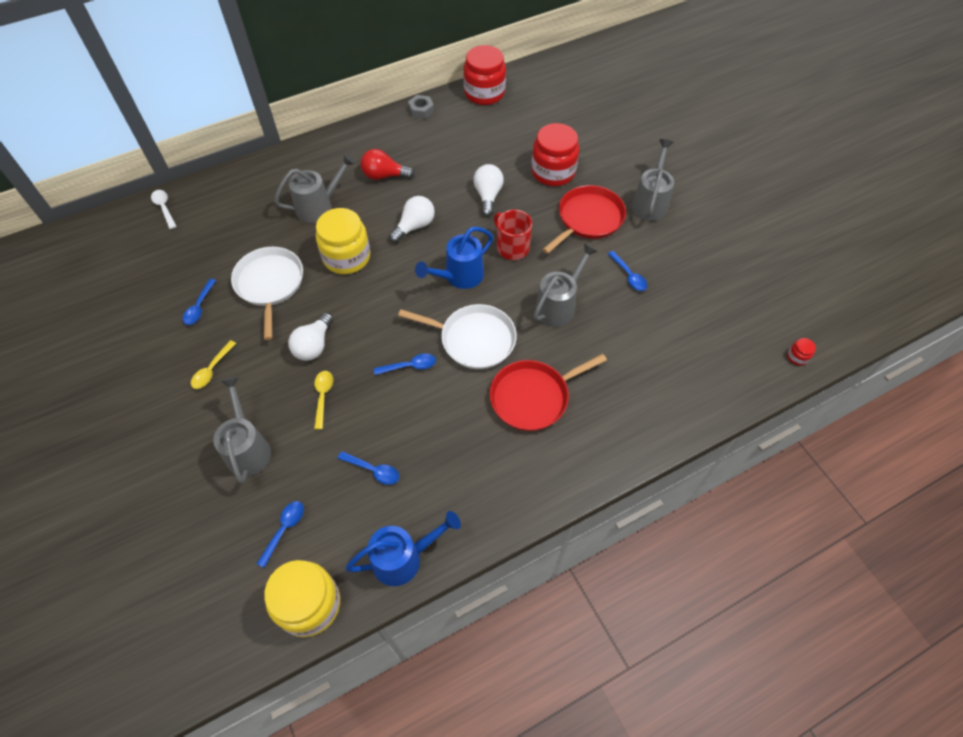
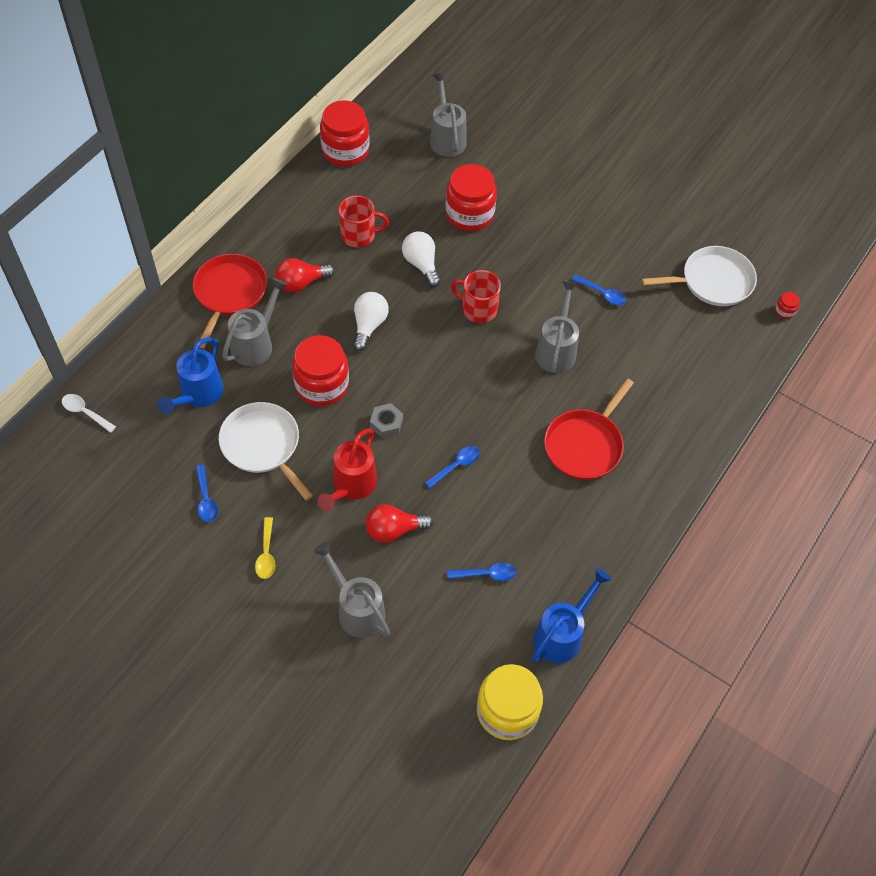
camera: 30 degrees left, 0 degrees up
blue spoon [257,501,304,568] -> none
white light bulb [288,313,333,361] -> red watering can [317,428,377,511]
yellow spoon [314,371,333,430] -> red light bulb [366,504,433,543]
yellow jar [316,208,370,274] -> red jar [292,335,349,406]
white pan [398,304,517,369] -> white pan moved to [642,246,757,306]
grey nut [408,95,434,119] -> grey nut moved to [370,403,403,438]
blue watering can [415,227,493,289] -> blue watering can moved to [158,337,224,414]
red pan [542,185,626,254] -> red pan moved to [193,254,267,348]
grey watering can [631,139,674,221] -> grey watering can moved to [430,73,467,157]
none -> red mug [339,195,389,247]

